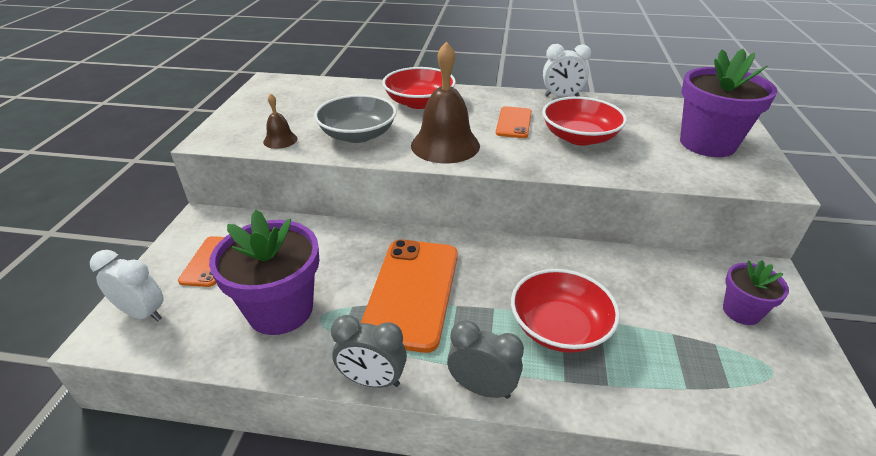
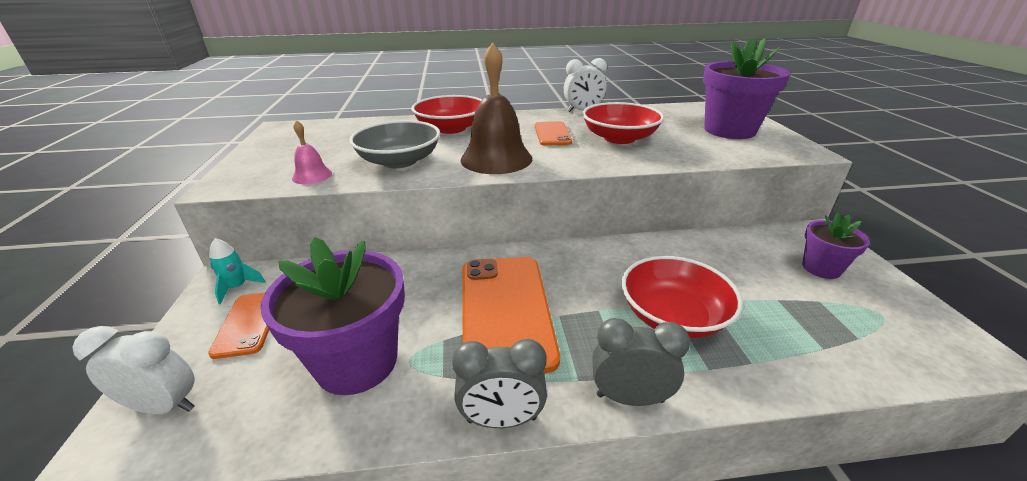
camera: 15 degrees left, 5 degrees down
brown bell [263,93,298,149] -> pink bell [292,120,332,184]
none -> turquoise rocket [209,238,265,305]

